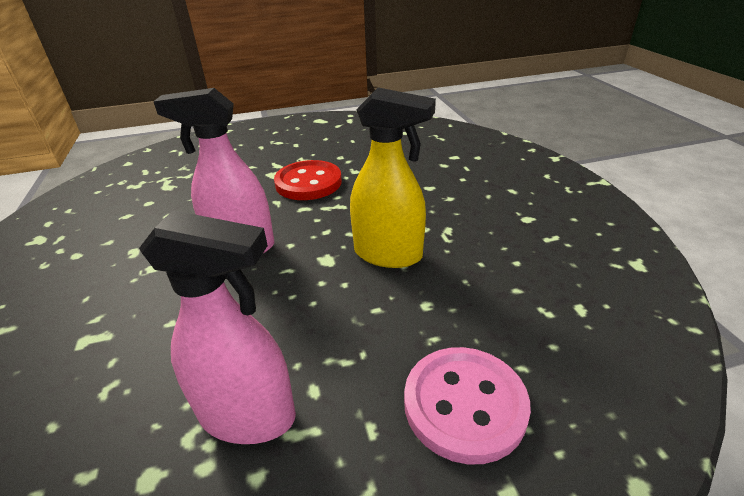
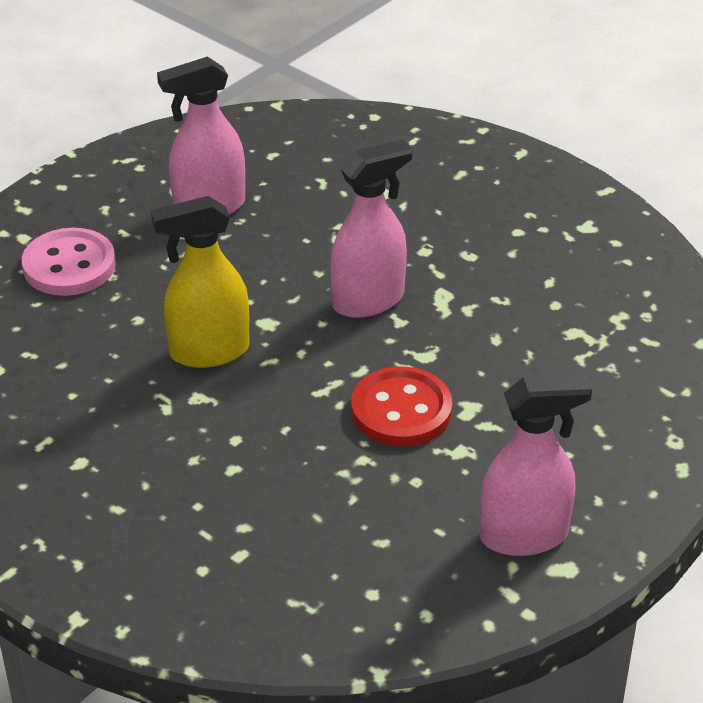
camera: 145 degrees right, 5 degrees up
none -> pink spray bottle [480,375,592,556]

